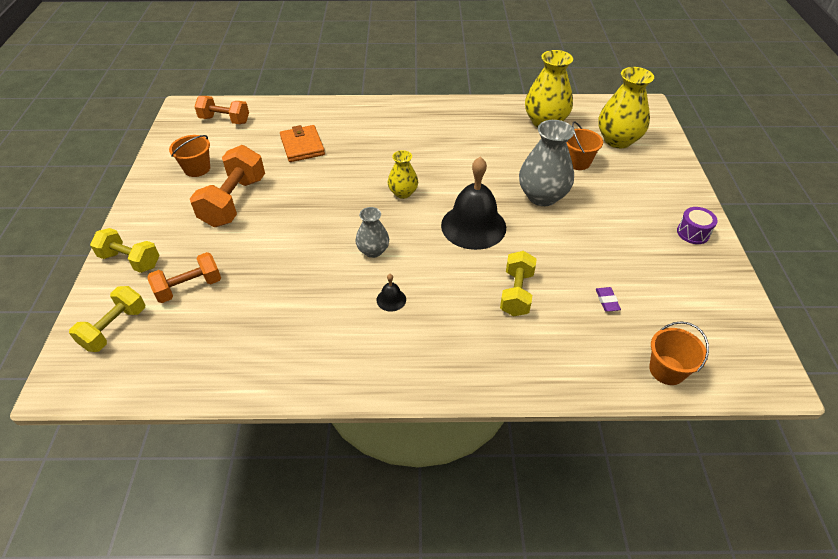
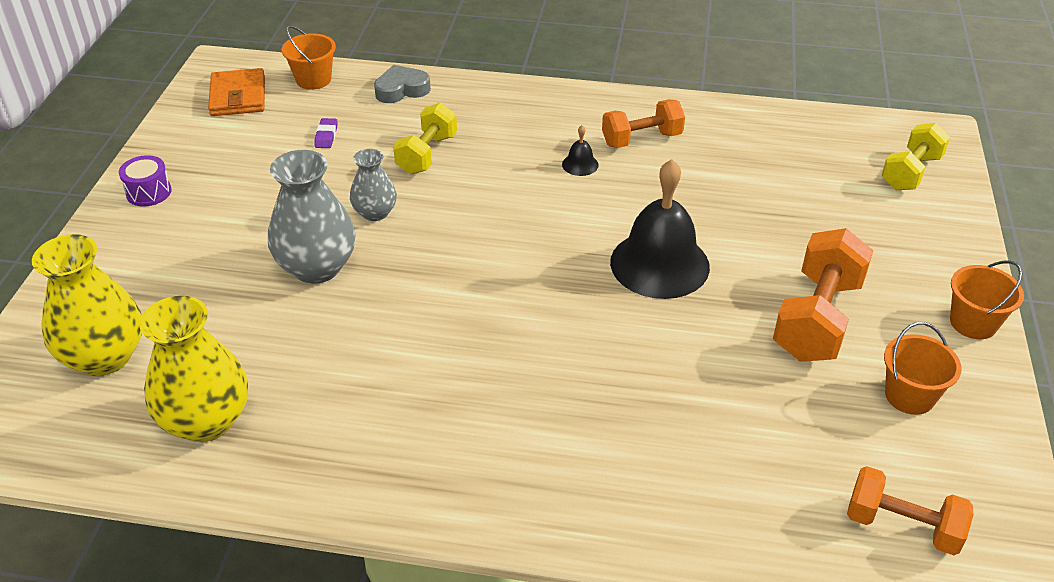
camera: 170 degrees left, 5 degrees down
yellow dumbbell [90,228,160,273] -> none
orange dumbbell [147,252,221,303] -> orange dumbbell moved to [602,99,685,148]
orange wallet [280,125,325,162] -> orange wallet moved to [208,68,265,116]
grey vase [355,207,389,258] -> grey vase moved to [350,149,397,221]
yellow vase [388,150,418,199] -> none
black bell [441,157,506,250] -> black bell moved to [610,159,710,299]
orange bucket [566,122,603,170] -> orange bucket moved to [950,261,1024,339]
none -> grey heart [374,65,431,103]

